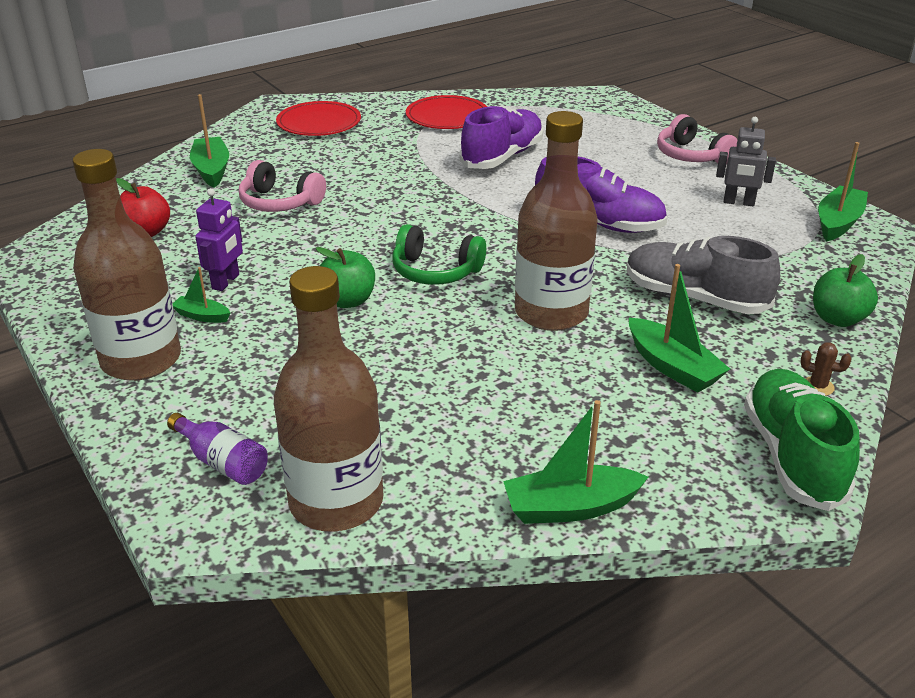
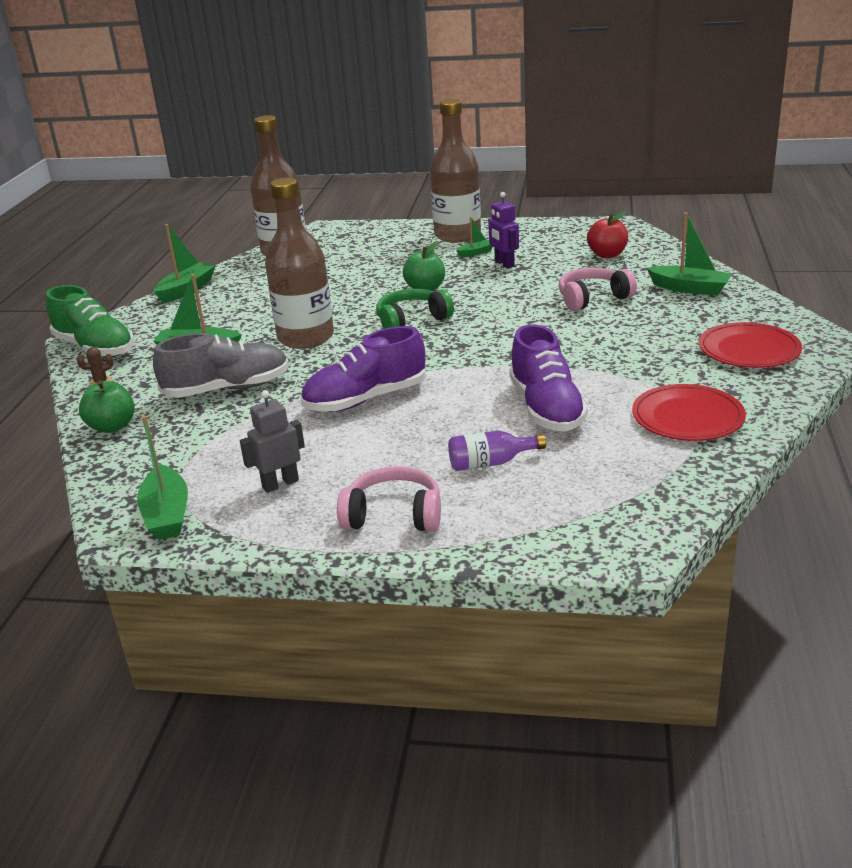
camera: 135 degrees right, 5 degrees down
purple bottle [167,413,268,485] -> purple bottle moved to [448,431,546,471]

